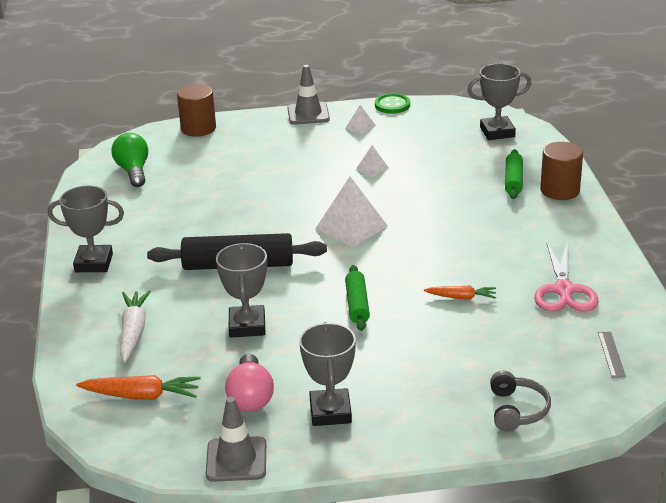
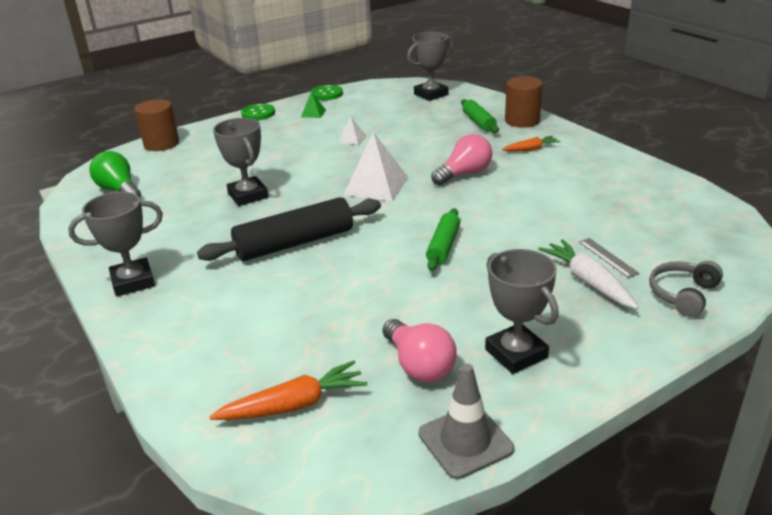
camera: 25 degrees left, 0 degrees up
white carrot [120,291,151,362] -> white carrot moved to [538,239,639,309]
grey trophy [216,243,267,338] -> grey trophy moved to [213,118,268,206]
grey traffic cone [287,65,330,125] -> green button [241,104,275,120]
white pyramid [345,105,376,134] -> green pyramid [301,91,326,118]
green rolling pin [345,265,370,331] -> green rolling pin turned 45 degrees clockwise [426,208,460,271]
orange carrot [424,286,496,300] -> orange carrot moved to [502,136,560,151]
grey headphones [490,371,551,432] -> grey headphones turned 120 degrees counterclockwise [649,261,723,317]
pink scissors [534,243,598,312] -> none
grey ruler [598,332,626,378] -> grey ruler moved to [579,238,640,278]
none -> pink light bulb [431,134,492,186]

